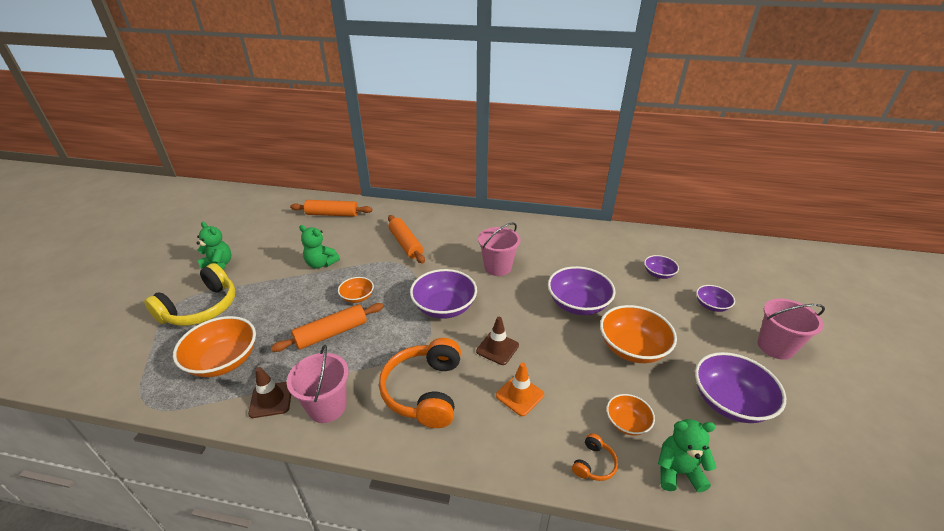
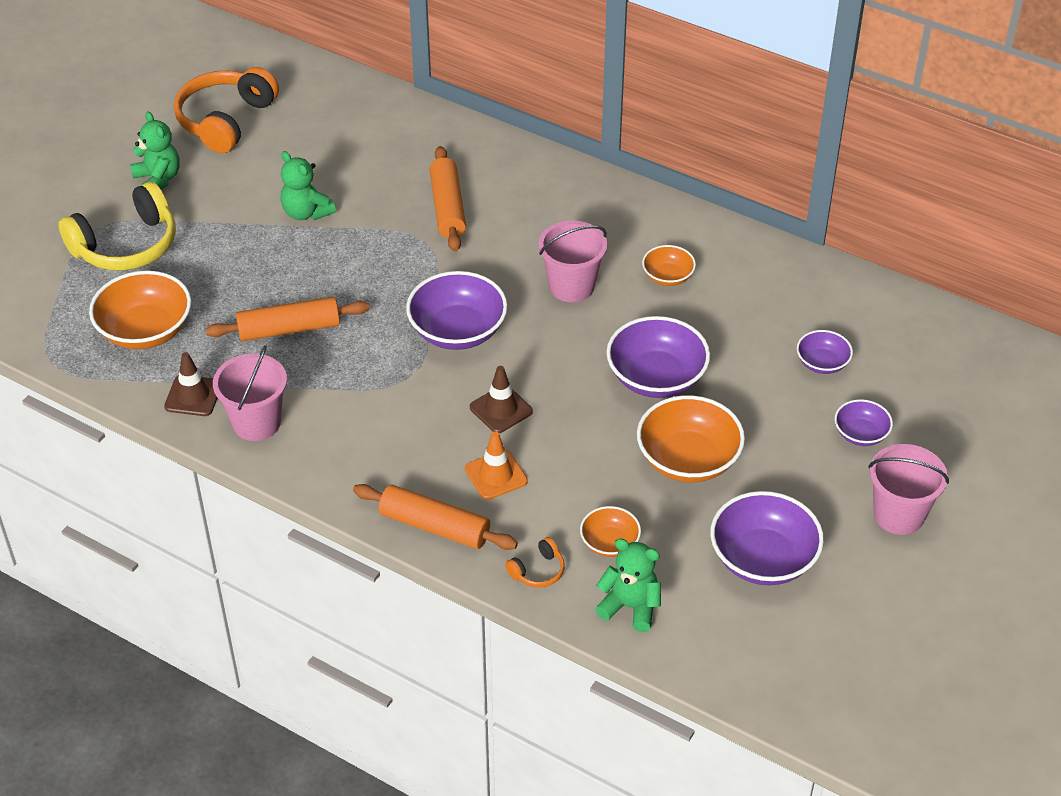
camera: 20 degrees right, 10 degrees up
orange rolling pin [290,200,373,217] -> orange rolling pin moved to [353,484,518,550]
orange bowl [338,277,374,303] -> orange bowl moved to [642,245,696,286]
orange headphones [379,338,461,428] -> orange headphones moved to [174,67,279,153]

